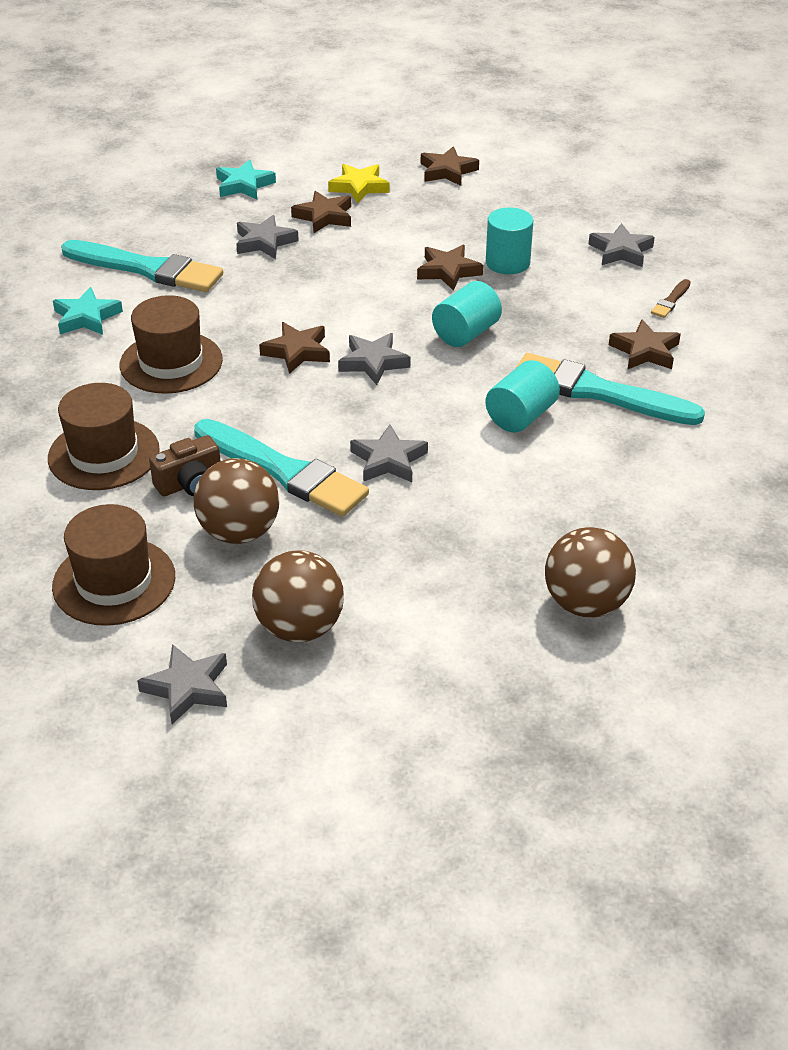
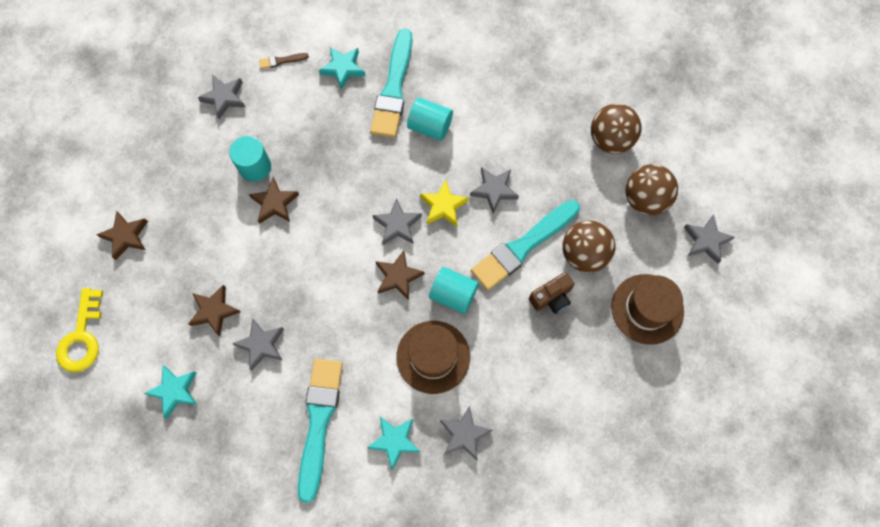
camera: 105 degrees left, 30 degrees up
brown hat [48,383,160,490] -> none
brown camera [149,435,221,496] -> brown camera turned 105 degrees clockwise [529,272,575,314]
turquoise brush [194,419,369,517] -> turquoise brush turned 150 degrees counterclockwise [471,200,580,291]
yellow star [328,164,390,203] -> yellow star moved to [420,180,469,226]
turquoise cylinder [432,281,502,347] -> turquoise cylinder moved to [429,267,479,314]
brown ball [545,527,636,617] -> brown ball moved to [591,104,641,154]
brown star [609,319,681,369] -> turquoise star [319,47,366,90]
brown brush [651,279,691,318] -> brown brush turned 150 degrees clockwise [259,53,309,69]
none -> yellow key [56,288,103,372]
none -> grey star [440,406,492,460]

